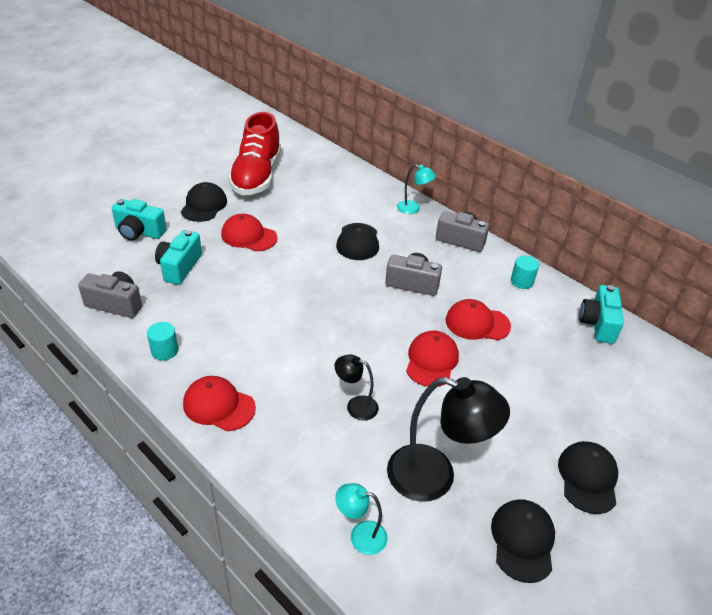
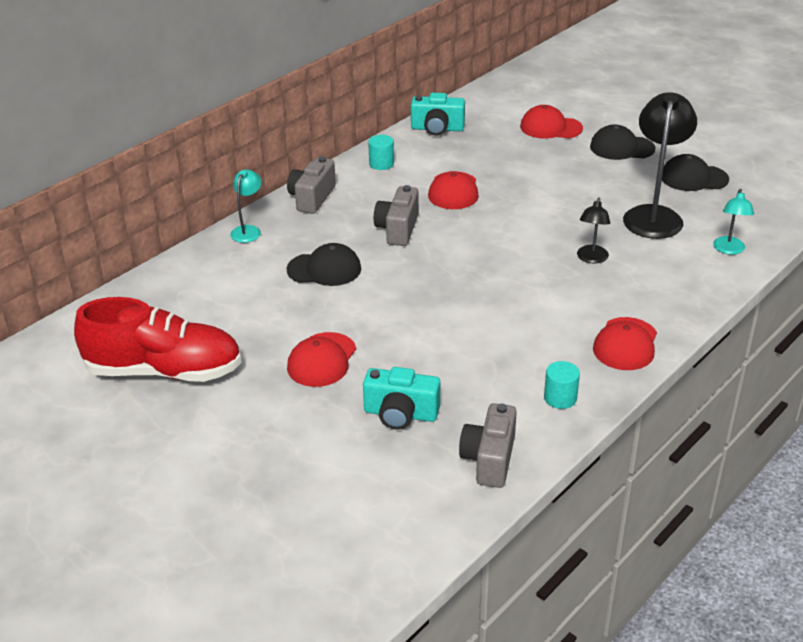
camera: 90 degrees left, 5 degrees down
turquoise camera [112,199,167,241] -> none
black cap [181,182,227,222] -> none
red cap [406,331,459,387] -> red cap moved to [520,105,583,139]

